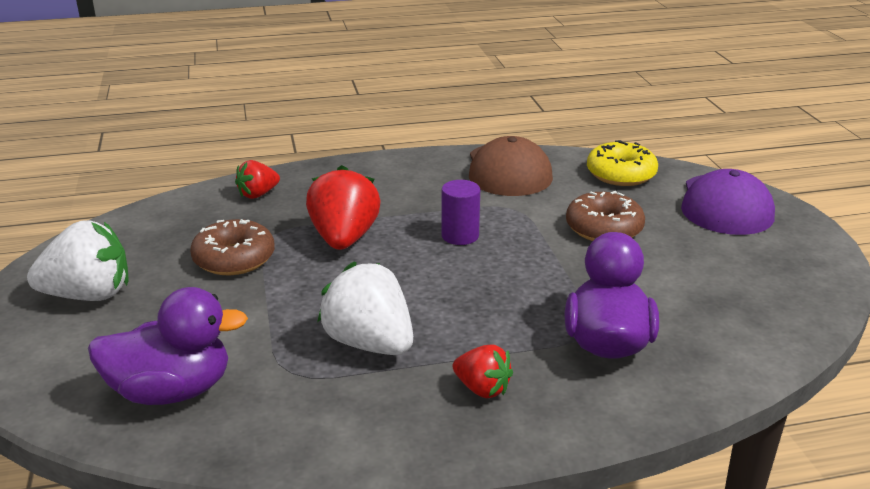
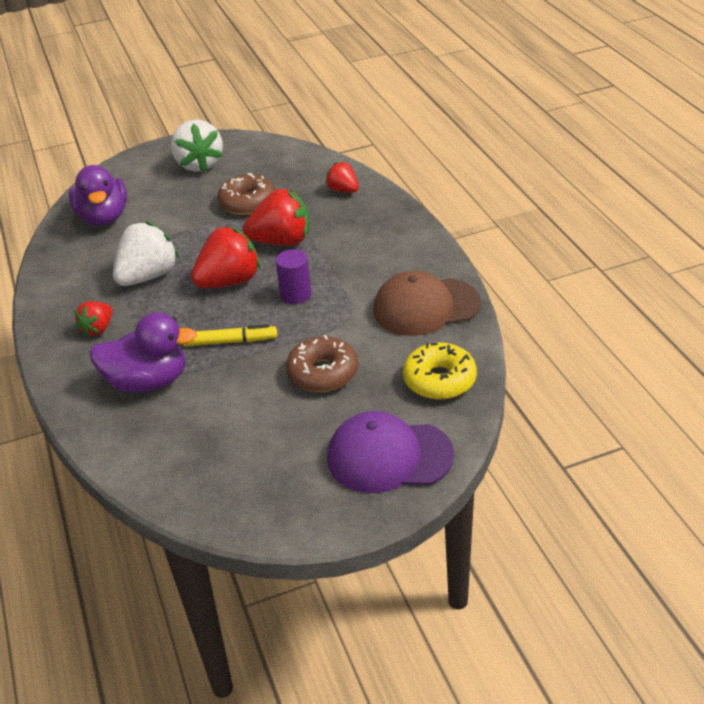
camera: 85 degrees right, 10 degrees up
none -> yellow marker [183,324,277,346]
none -> red strawberry [191,226,261,288]

